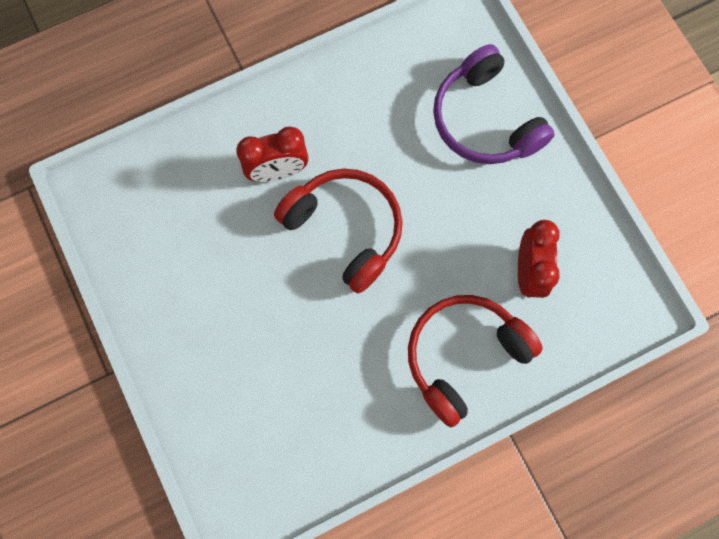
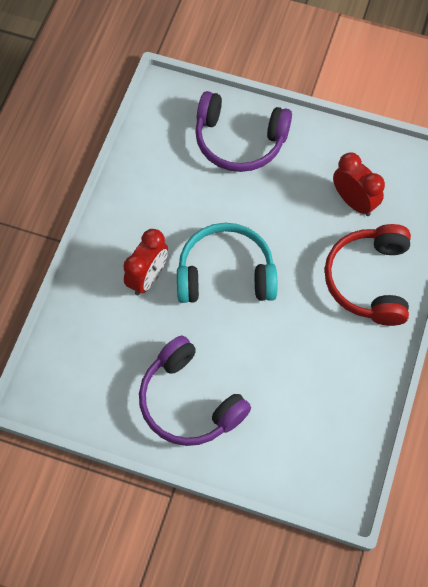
camera: 45 degrees left, 10 degrees down
red headphones [274,168,403,293] -> turquoise headphones [177,223,277,303]
none -> purple headphones [139,336,251,446]

